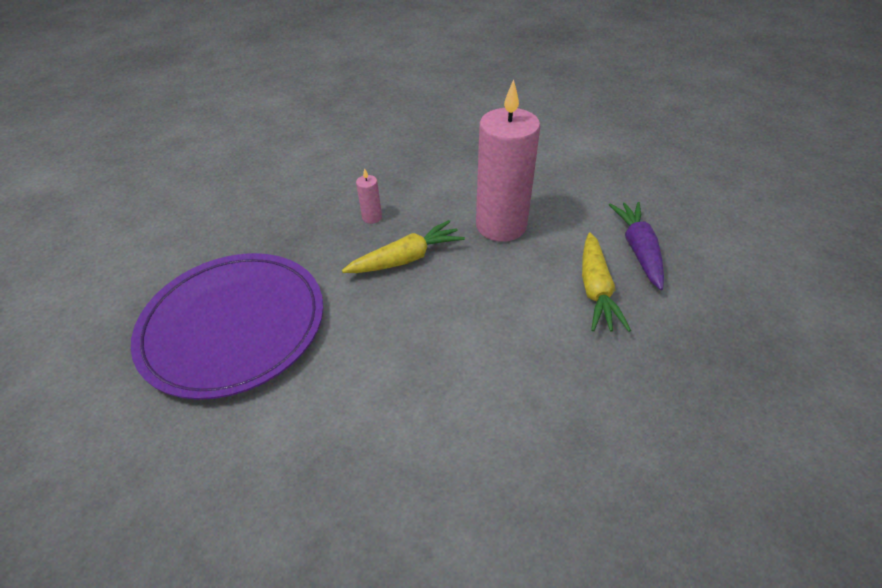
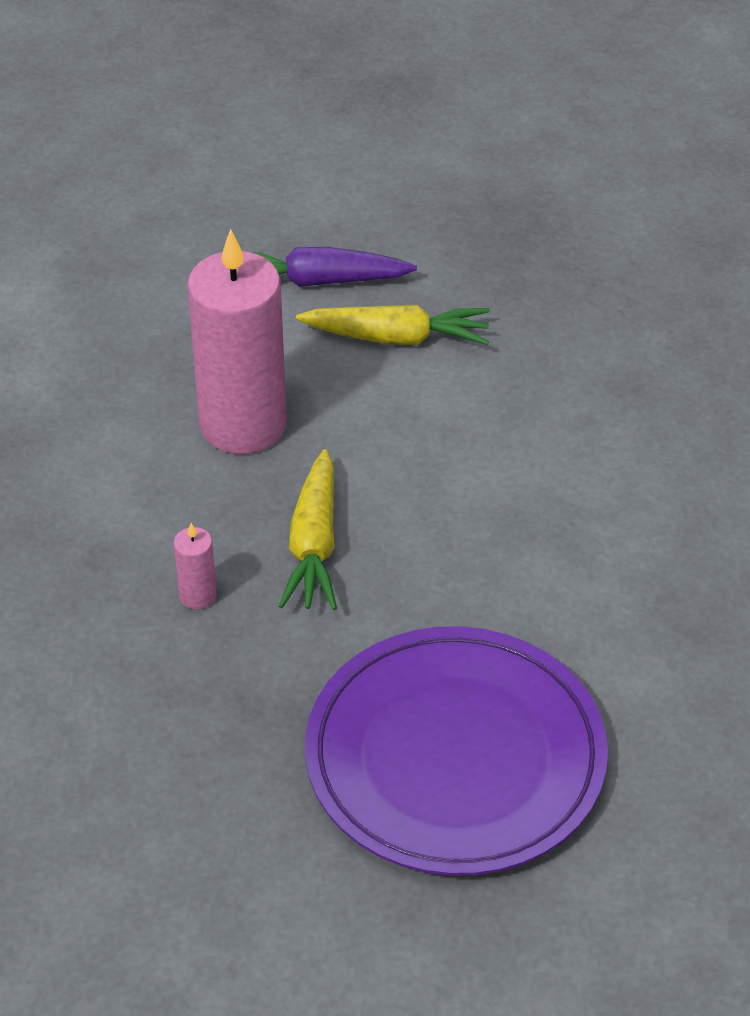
camera: 90 degrees left, 0 degrees up
yellow carrot [342,220,465,273] -> yellow carrot turned 150 degrees counterclockwise [279,449,337,610]

